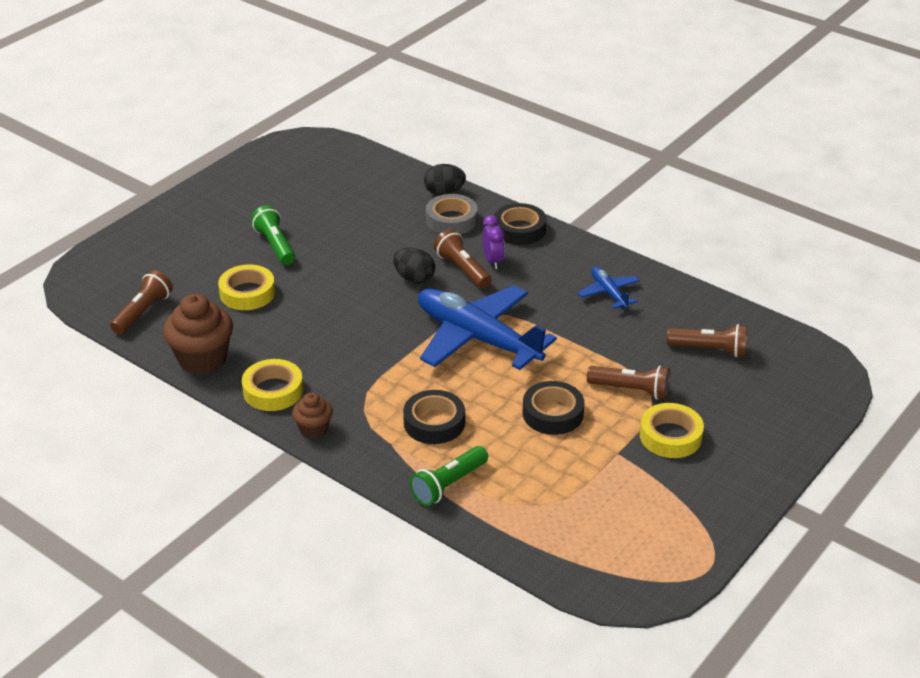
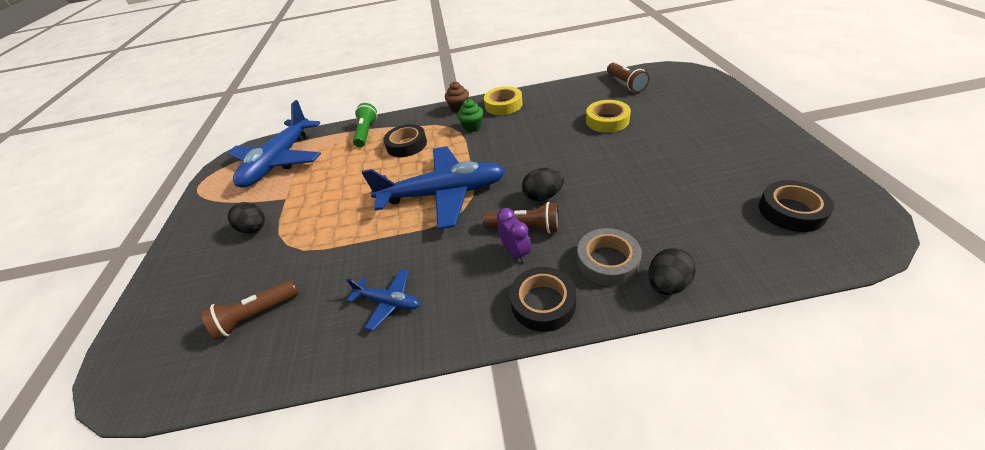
camera: 140 degrees right, 5 degrees up
brown cupcake [163,294,233,374] -> none
green flashlight [251,205,295,265] -> none
purple clock [482,215,505,269] -> purple clock turned 150 degrees counterclockwise [497,208,531,263]
black tape [523,381,584,435] -> black tape moved to [759,180,834,232]
brown flashlight [587,365,670,400] -> none
yellow tape [640,403,704,458] -> black egg [228,202,265,233]
none -> blue plane [227,100,321,188]
none -> green cupcake [457,99,483,132]

